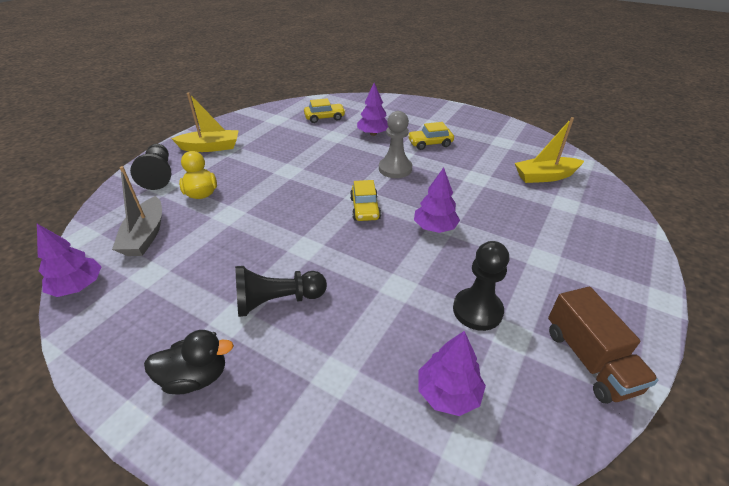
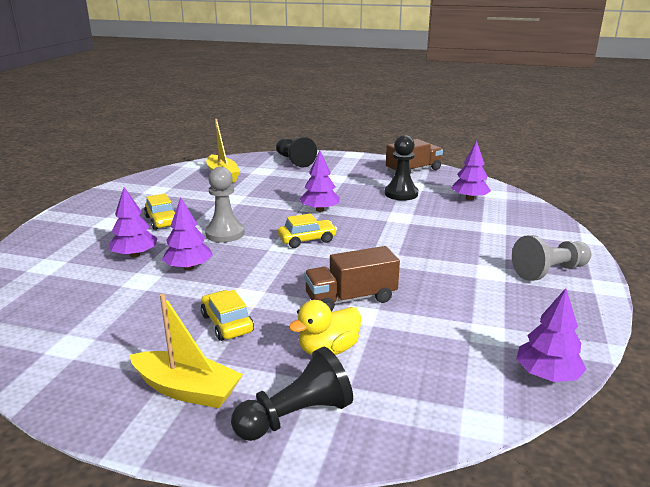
camera: 105 degrees left, 15 degrees down
grey boat [112,166,162,256] -> none
black duck [144,330,234,394] -> grey pawn [512,235,591,281]
yellow boat [171,93,239,152] -> yellow boat turned 135 degrees clockwise [130,294,243,408]
black pawn [235,266,327,317] -> black pawn moved to [276,137,317,167]
yellow car [304,98,345,123] -> yellow car moved to [201,290,254,341]
none -> purple tree [162,197,213,270]
none -> brown truck [304,246,400,311]

